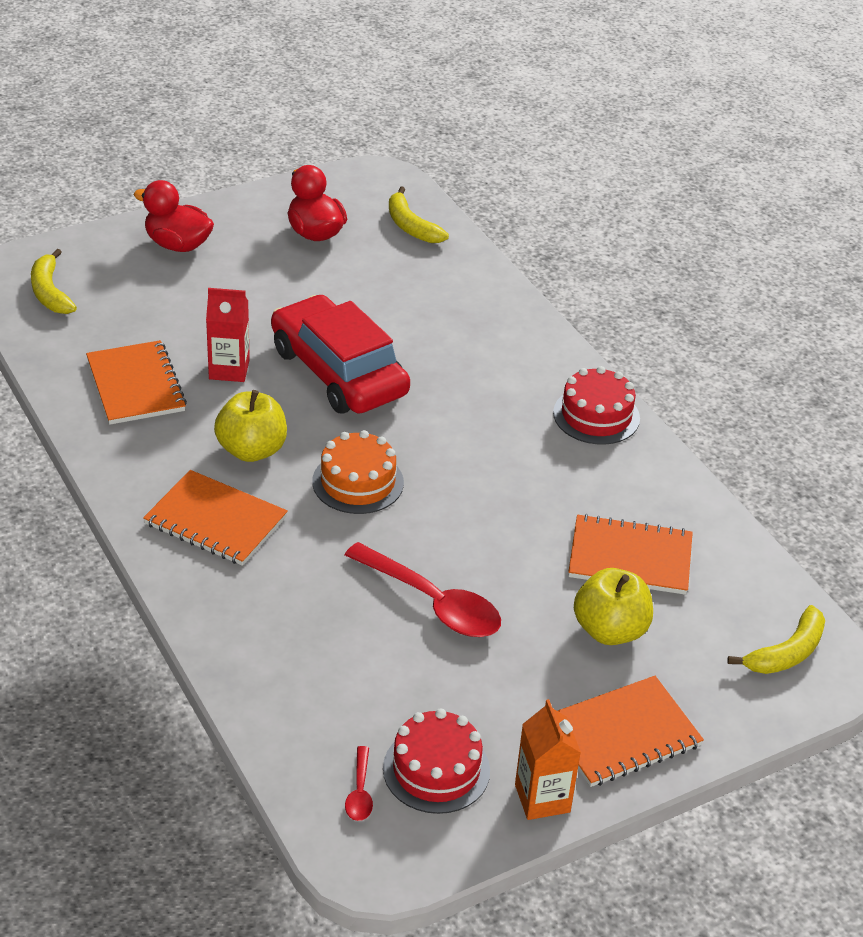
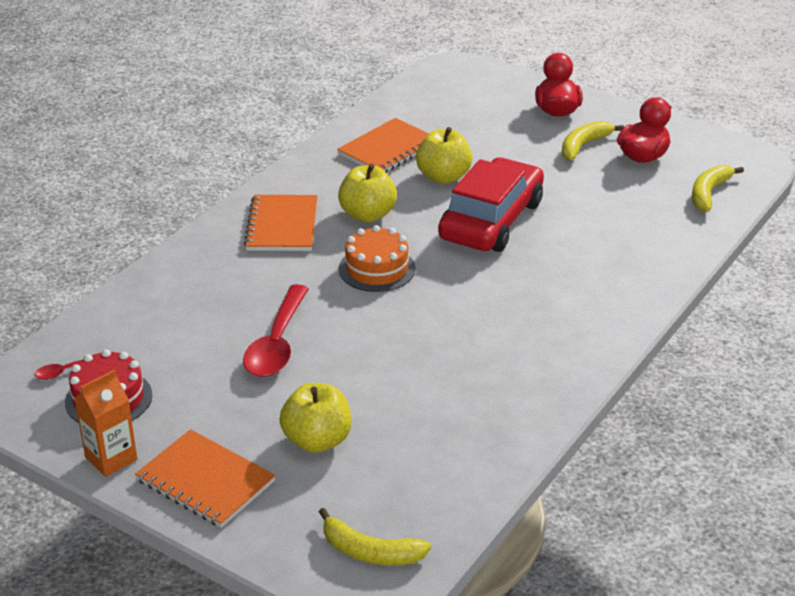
camera: 65 degrees right, 5 degrees down
yellow banana [31,249,77,314] -> yellow banana moved to [562,121,624,160]
red carton [206,288,250,382] -> yellow apple [416,127,472,184]
red cake [553,366,640,445] -> none
orange notebook [568,514,693,595] -> none

